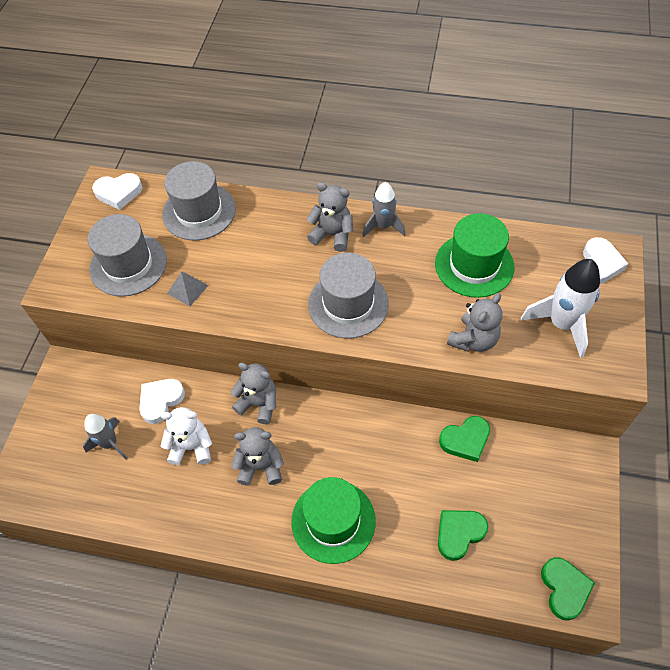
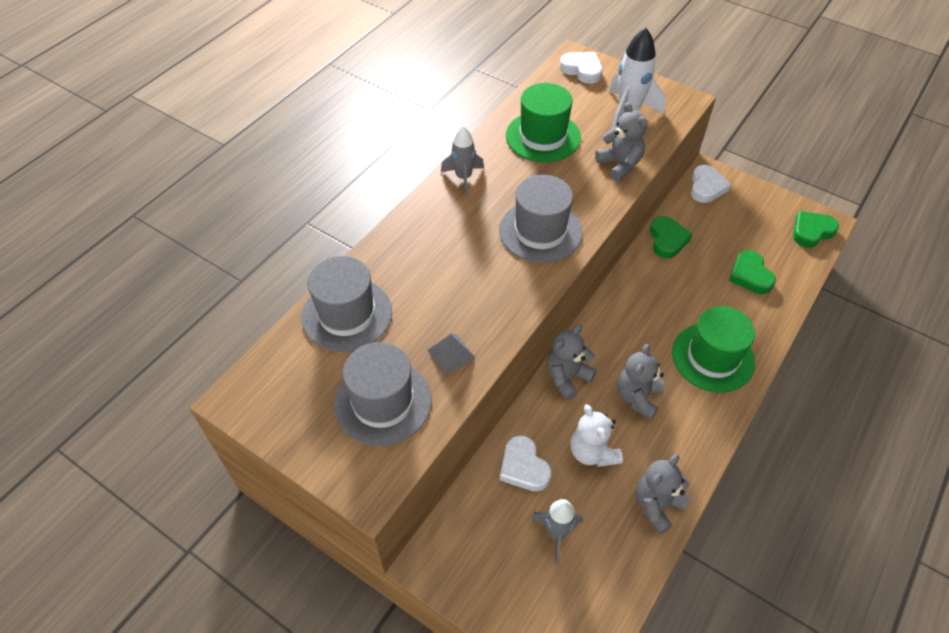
camera: 70 degrees left, 5 degrees down
white heart [92,173,142,210] -> white heart moved to [691,165,731,203]
white teddy bear [161,407,212,465] -> white teddy bear turned 45 degrees counterclockwise [570,404,623,467]
grey teddy bear [306,182,353,252] -> grey teddy bear moved to [636,454,690,534]
green heart [541,557,595,621] -> green heart turned 45 degrees counterclockwise [793,211,839,248]

